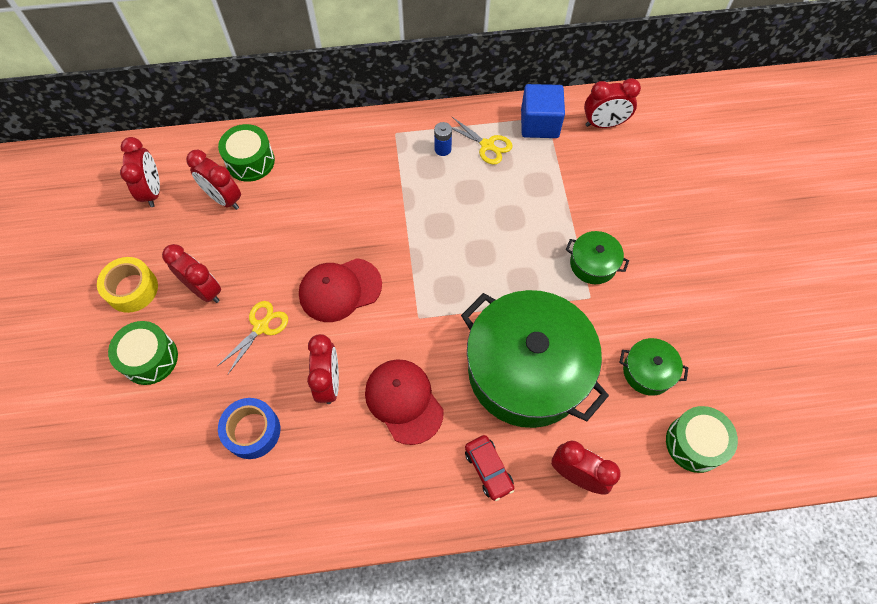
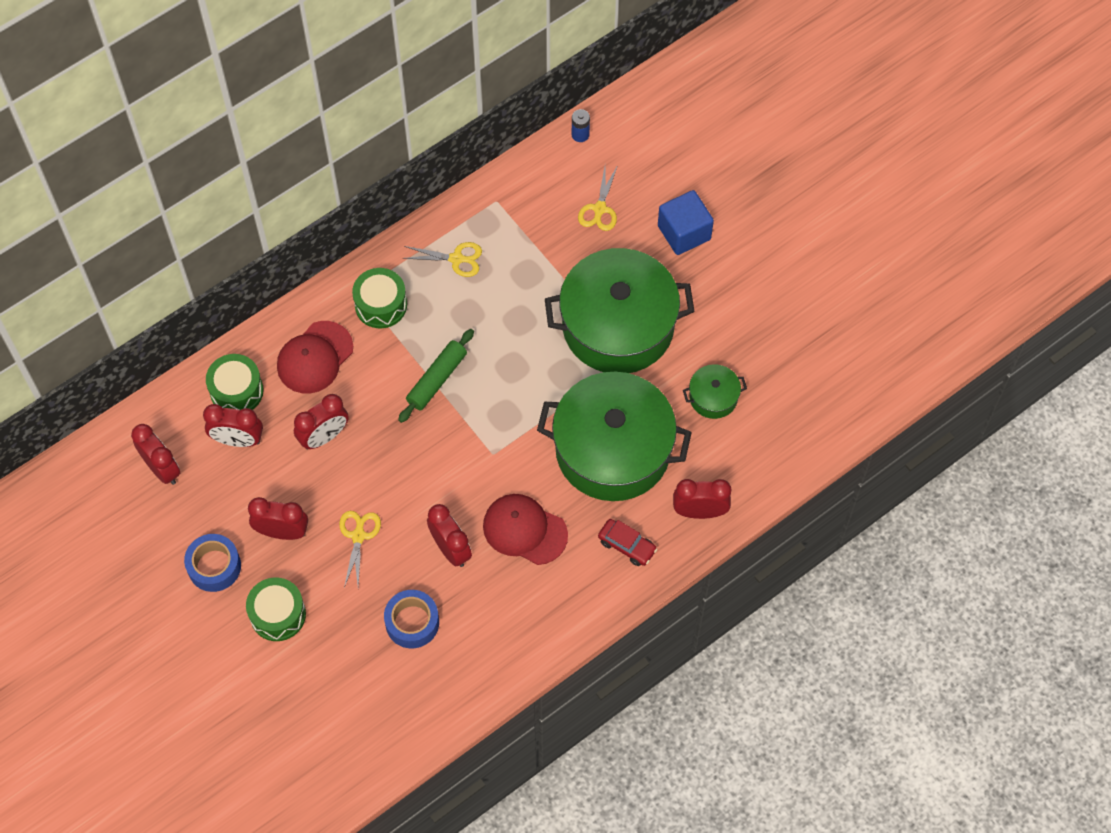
camera: 30 degrees left, 0 degrees up
yellow tape [97,257,158,313] -> blue tape [184,534,241,592]
red cap [299,258,382,322] -> red cap moved to [277,321,353,393]
blue battery [434,122,452,156] -> blue battery moved to [572,109,590,142]
blue cube [521,84,565,138] -> blue cube moved to [658,190,714,255]
green pot [566,231,629,284] -> green pot [545,248,695,373], size x2.34
red clock [584,78,641,128] -> red clock moved to [294,394,349,449]
green drum [666,406,738,473] -> green drum moved to [352,268,407,328]
none -> green rolling pin [398,329,474,423]
none -> yellow scissors [578,165,618,231]

